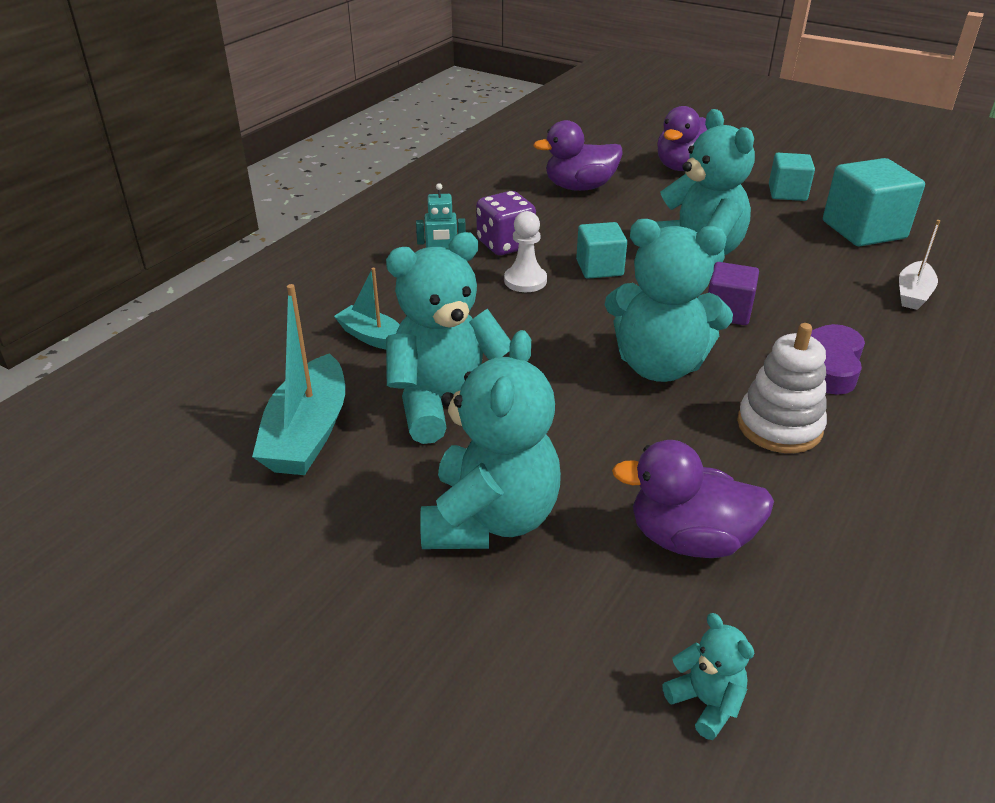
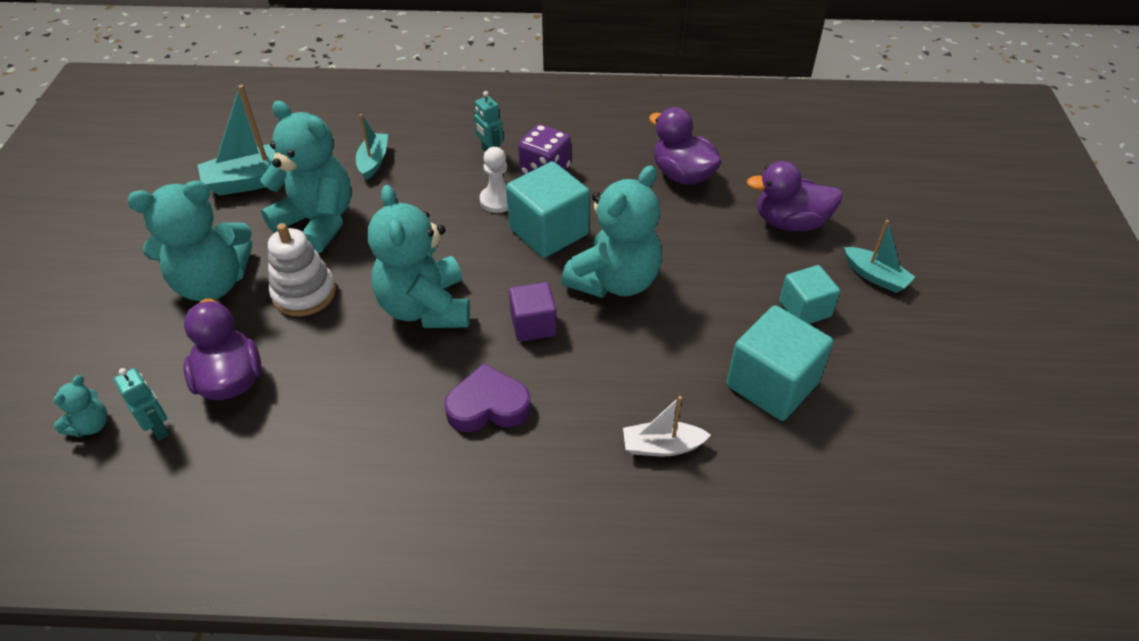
camera: 60 degrees right, 10 degrees up
turquoise cube [576,222,627,279] -> turquoise cube [506,161,590,258], size x1.63
white stacking toy [737,323,827,453] -> white stacking toy moved to [268,223,336,316]
none -> turquoise robot [114,368,169,441]
none -> turquoise boat [844,220,915,293]

